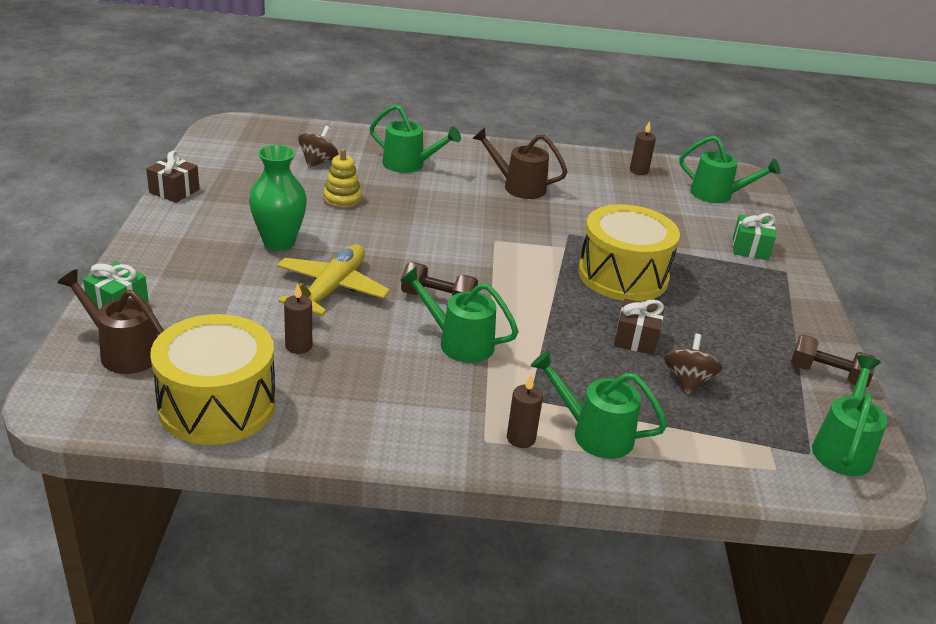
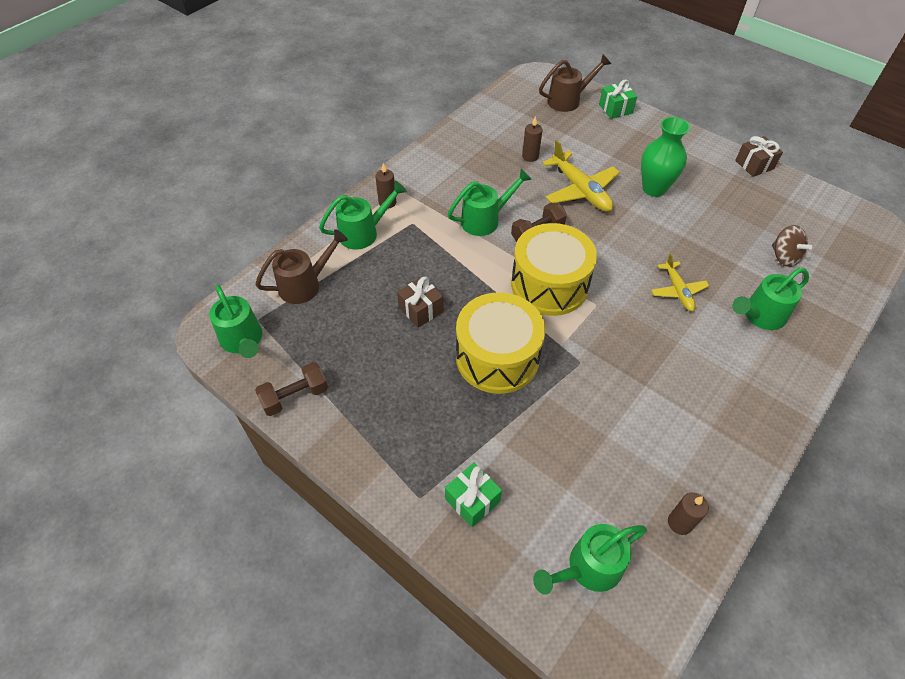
camera: 130 degrees right, 20 degrees up
yellow drum [150,314,276,445] -> yellow drum moved to [511,223,597,316]
yellow stacking toy [323,148,362,209] -> none
brown watering can [472,127,568,199] -> brown watering can moved to [255,229,348,304]
brown spinning top [664,334,723,395] -> none
none -> yellow plane [651,253,709,311]

